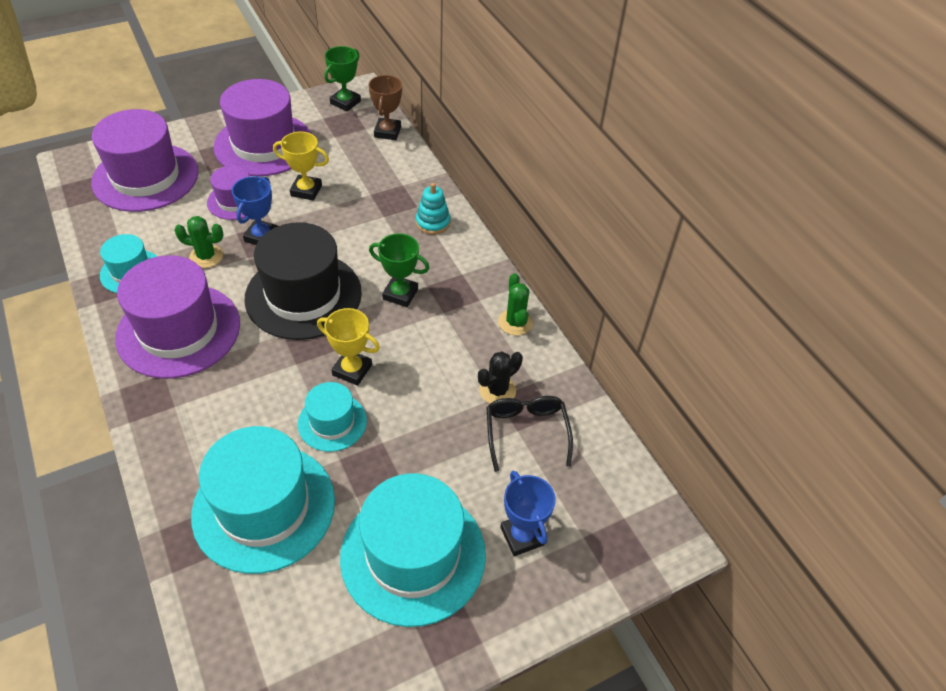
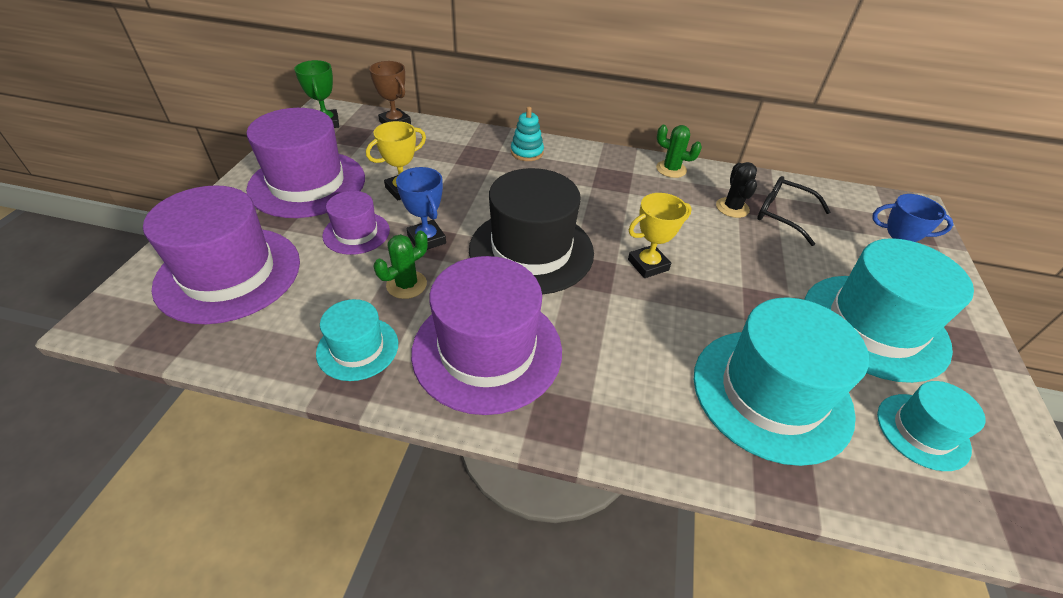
camera: 50 degrees left, 5 degrees down
turquoise hat [298,382,367,452] -> turquoise hat moved to [877,381,986,471]
green trophy [369,233,429,307] -> none

